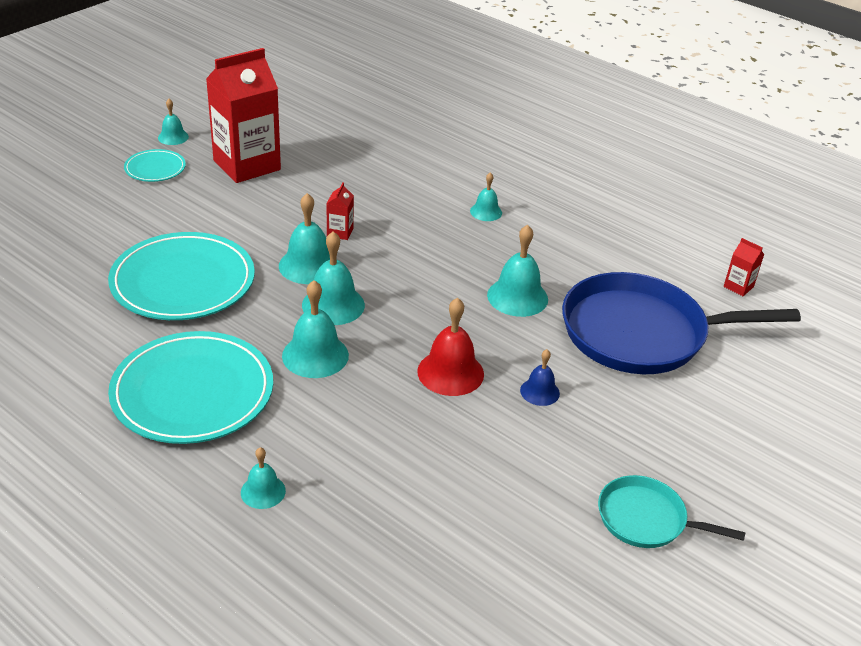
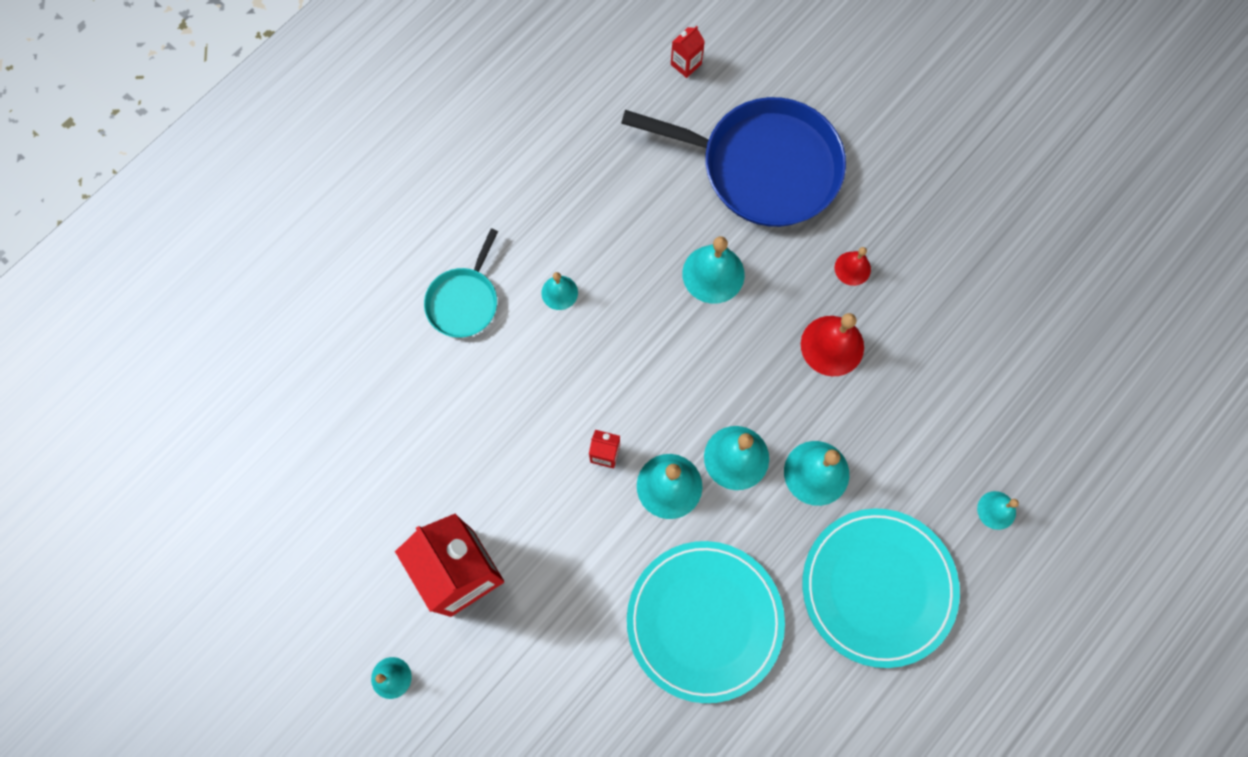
camera: 85 degrees left, 35 degrees up
turquoise plate [124,149,186,182] -> none
blue bell [520,349,560,406] -> red bell [835,247,871,286]
blue pan [562,272,801,374] -> blue pan turned 75 degrees counterclockwise [621,97,846,227]
turquoise pan [598,475,746,548] -> turquoise pan moved to [424,228,498,338]

